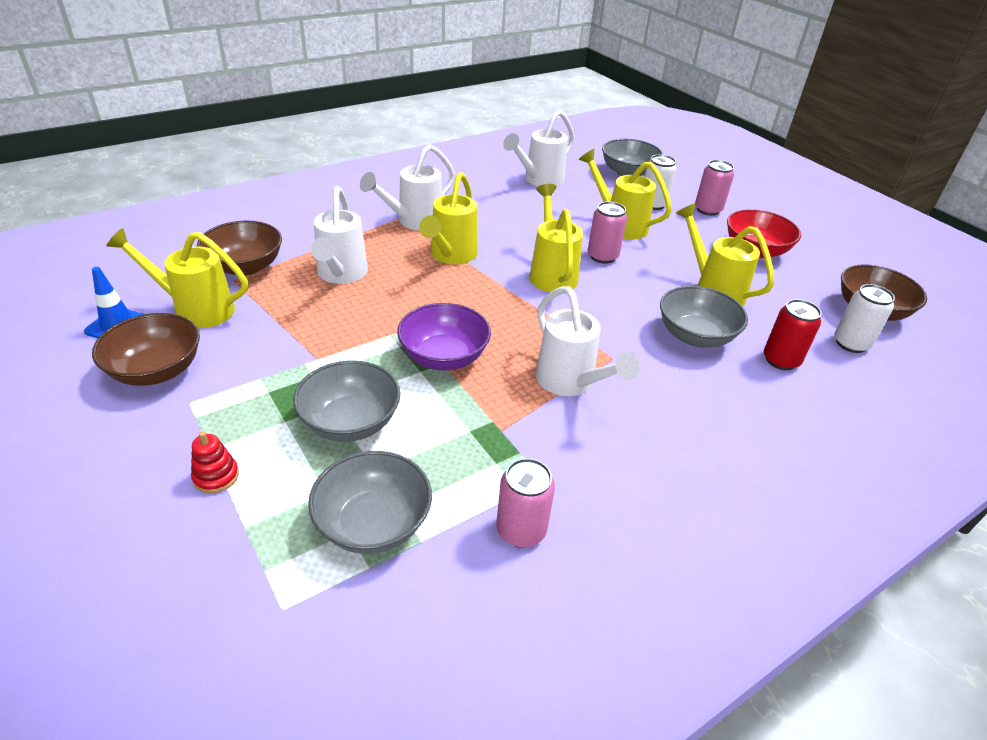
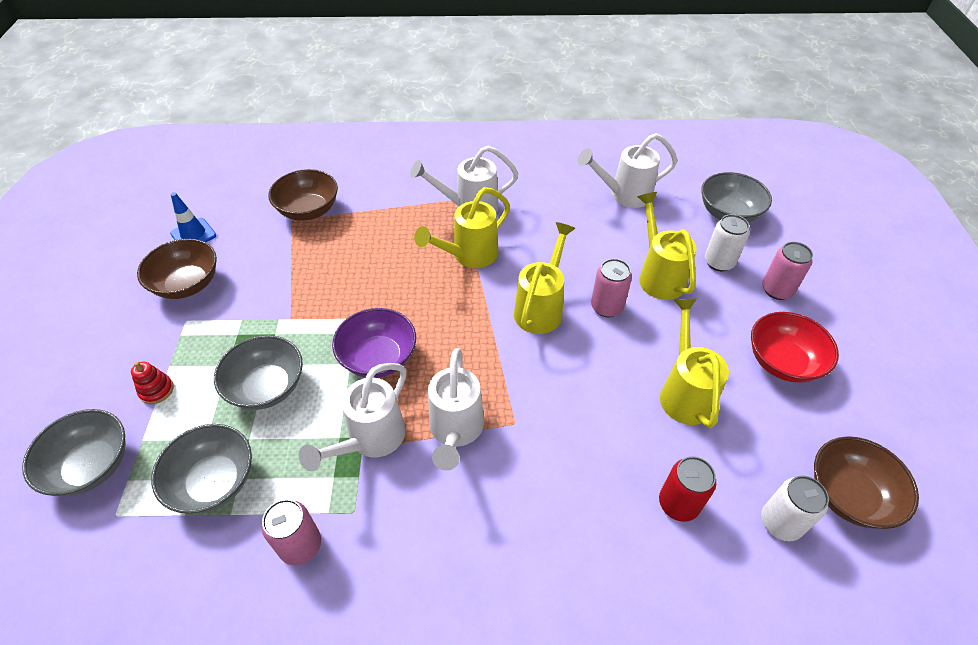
camera: 35 degrees right, 10 degrees up
yellow watering can [106,228,248,328] -> none
white watering can [311,186,368,284] -> white watering can moved to [299,363,406,472]
grey bowl [660,286,748,348] -> grey bowl moved to [22,409,126,496]

